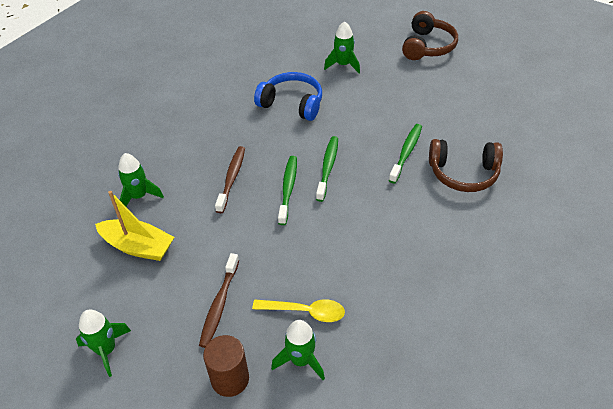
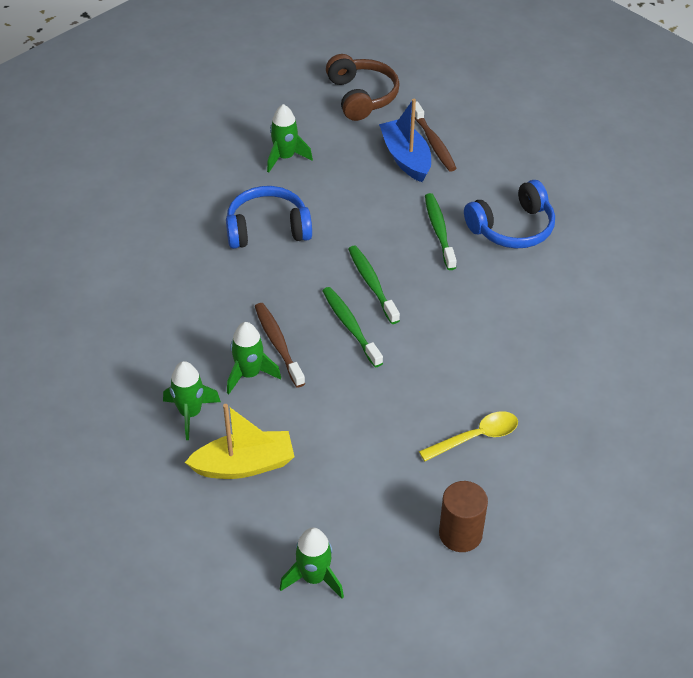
camera: 35 degrees left, 0 degrees up
brown toothbrush [199,253,239,348] -> brown toothbrush moved to [415,101,457,171]
green rocket [271,320,325,380] -> green rocket moved to [227,322,281,394]
brown headphones [429,139,503,192] -> blue headphones [464,180,555,249]
none -> blue boat [379,99,431,182]

